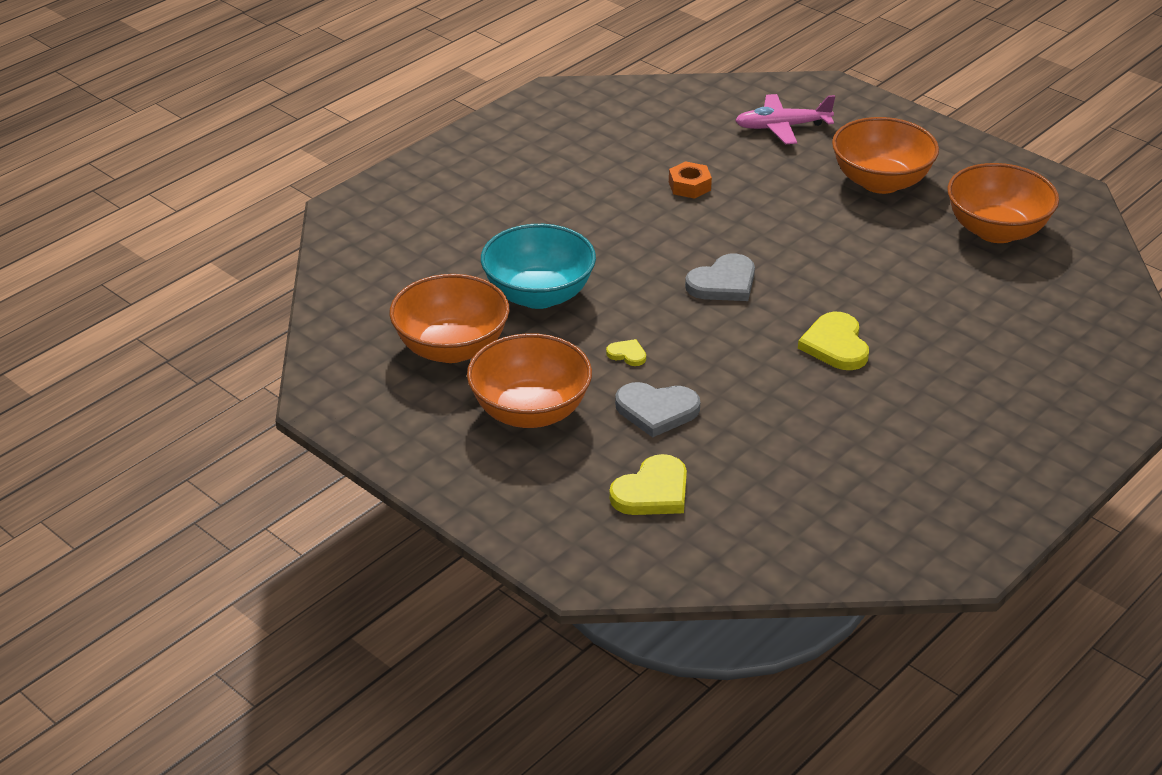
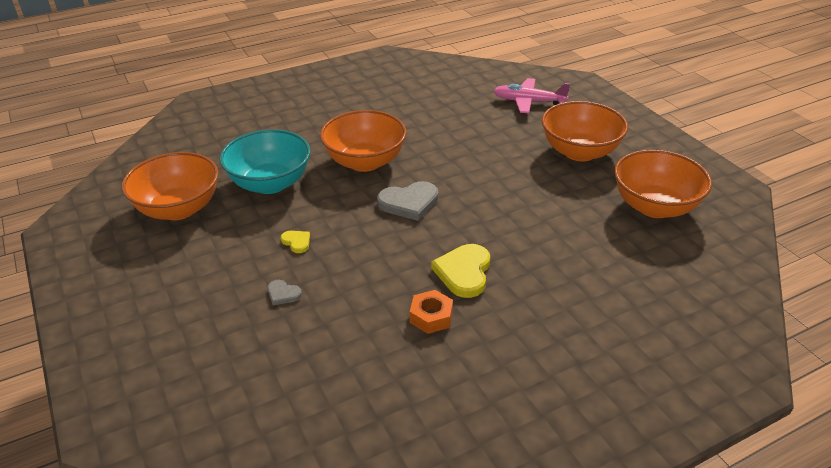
camera: 20 degrees right, 0 degrees up
orange bowl [467,333,592,428] -> orange bowl moved to [320,110,406,172]
yellow heart [609,454,687,515] -> none
grey heart [615,382,700,438] -> grey heart [267,280,302,305], size x0.51
orange nut [669,161,712,199] -> orange nut moved to [410,290,453,334]

